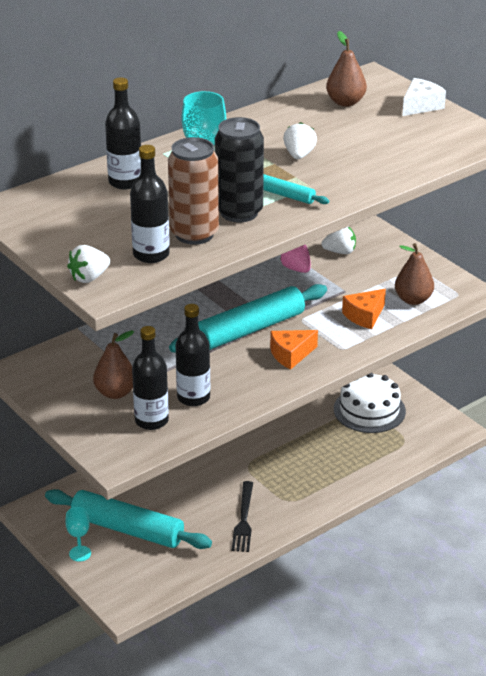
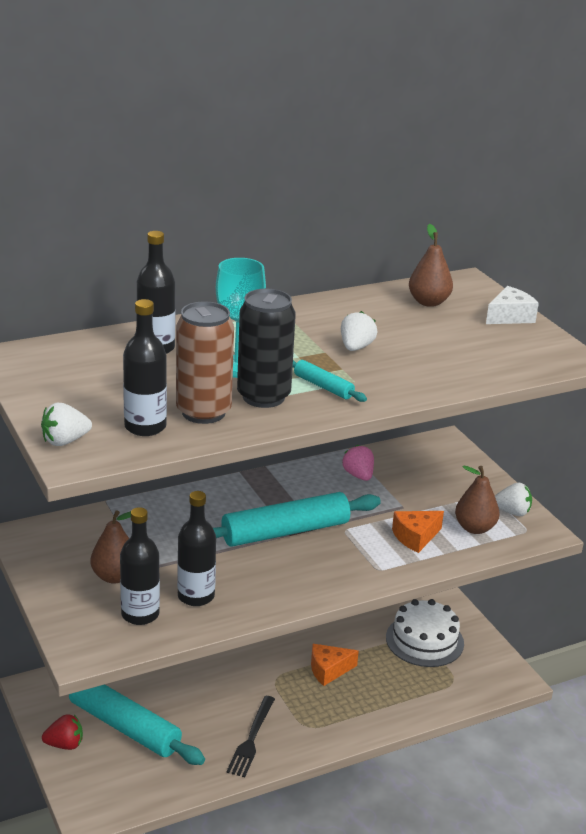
camera: 10 degrees right, 5 degrees down
turquoise goblet [65,507,91,562] -> red strawberry [42,714,83,750]
orange cheese [270,330,318,369] -> orange cheese moved to [311,644,359,686]
white strawberry [322,226,356,254] -> white strawberry moved to [495,483,532,516]

